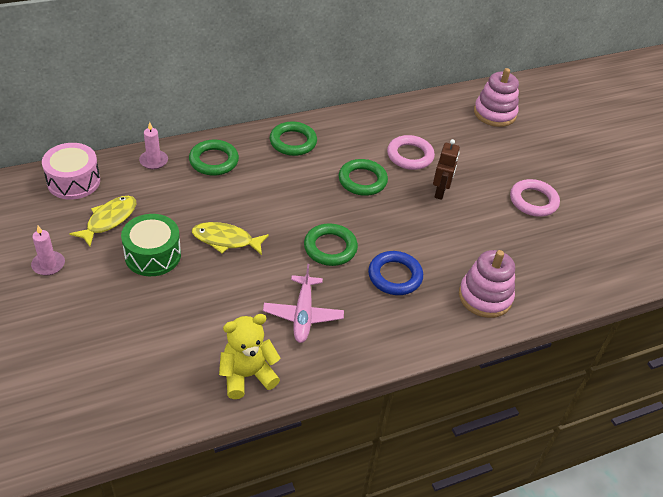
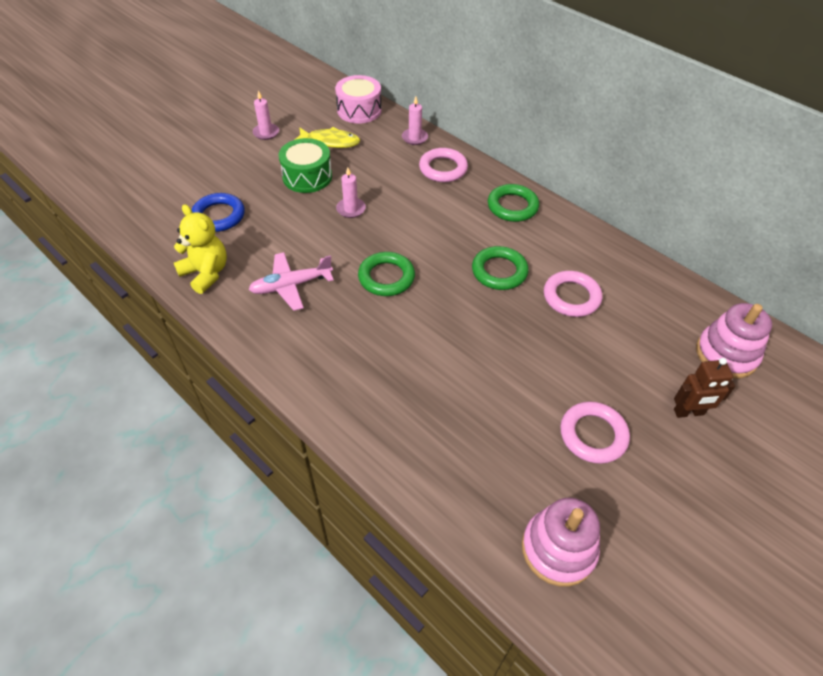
camera: 70 degrees right, 5 degrees up
green ring [189,139,239,176] -> pink ring [419,148,468,182]
yellow fish [192,222,269,255] -> pink candle [336,167,366,218]
blue ring [368,251,423,295] -> blue ring moved to [191,193,245,232]
brown robot [433,139,460,200] -> brown robot moved to [674,358,736,418]
pink stacking toy [459,250,515,318] -> pink stacking toy moved to [522,498,600,587]

